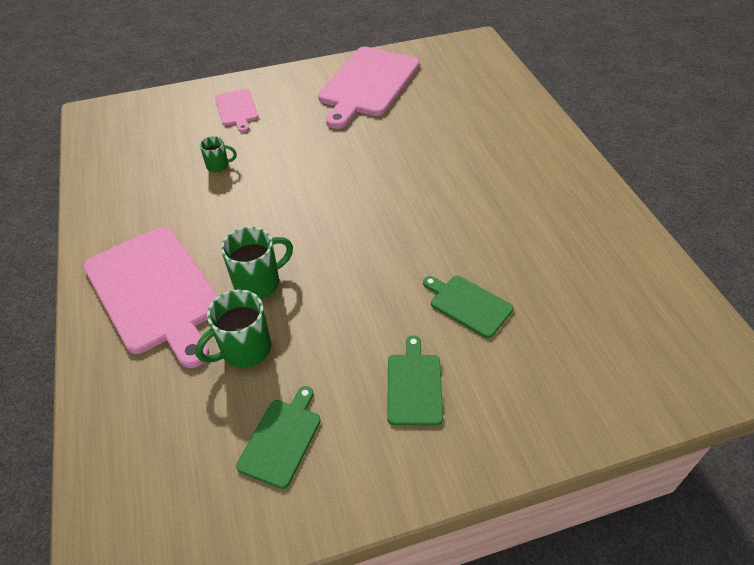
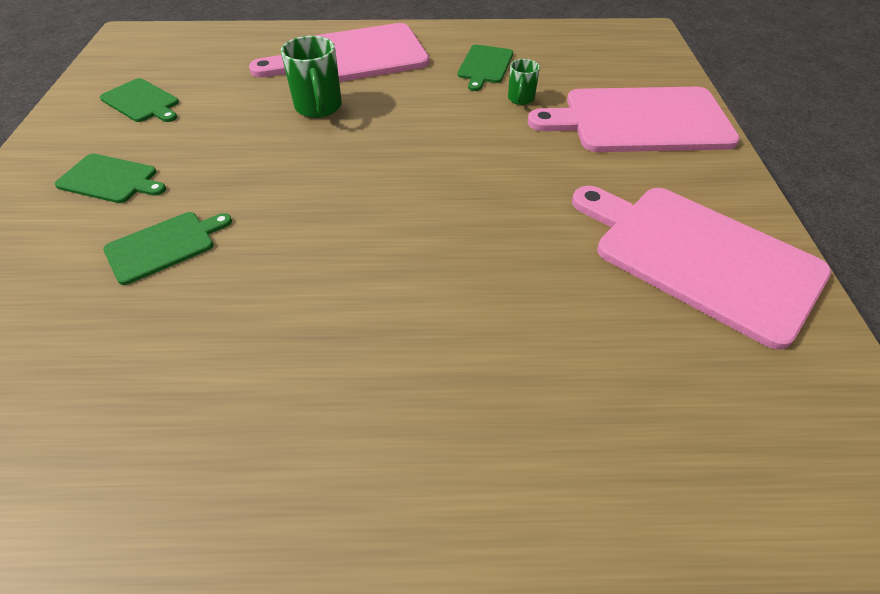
camera: 105 degrees right, 0 degrees up
green mug [195,289,271,368] -> none
pink cutting board [215,89,259,133] -> pink cutting board [527,87,740,152], size x2.04
none -> green cutting board [458,45,513,91]

